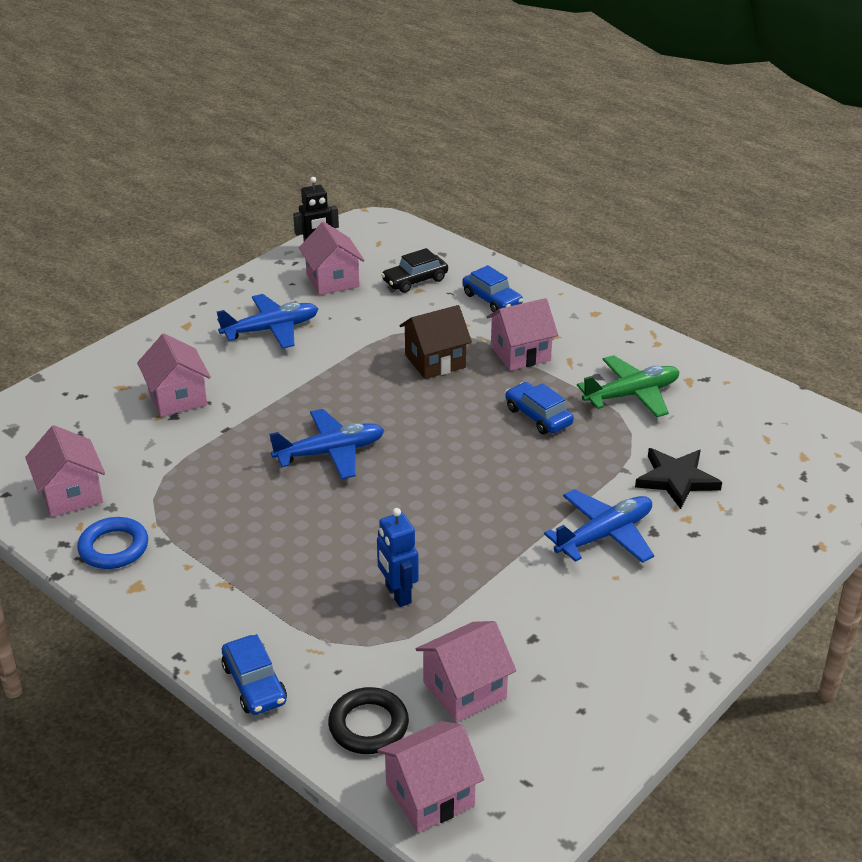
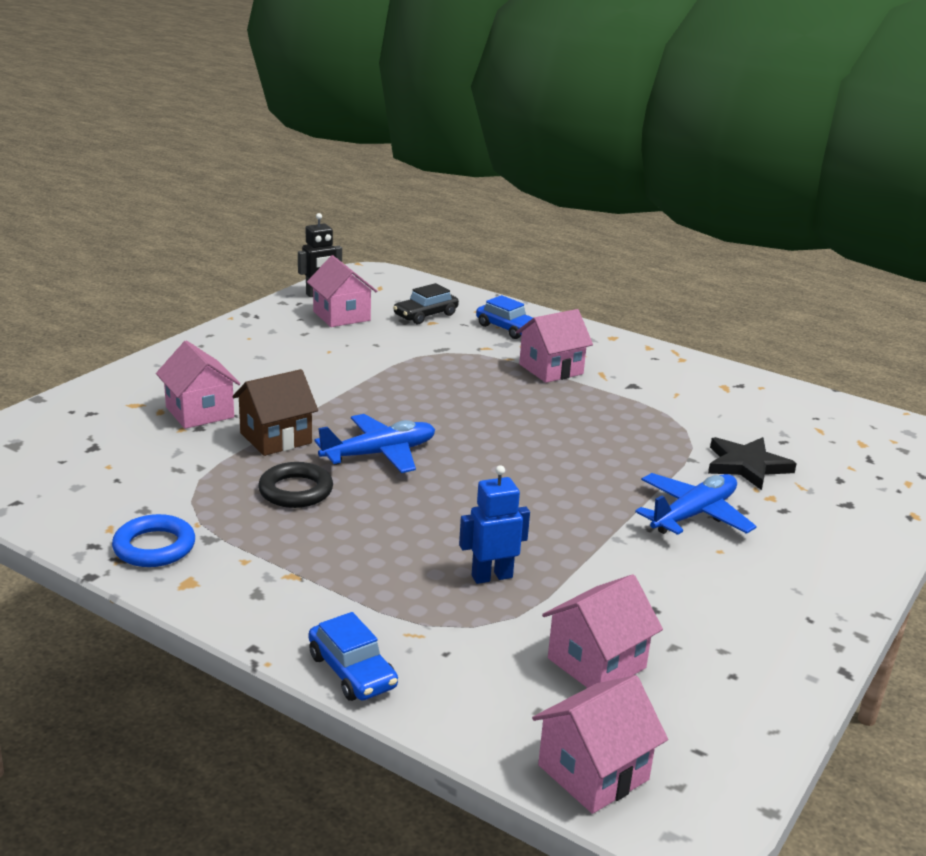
camera: 10 degrees left, 10 degrees down
pink house [25,425,105,517] -> none
blue plane [217,294,318,349] -> none
black ring [328,687,409,754] -> black ring moved to [258,462,333,508]
blue robot [377,508,419,607] -> blue robot turned 105 degrees clockwise [459,465,530,584]
brown house [399,305,472,379] -> brown house moved to [232,369,318,456]
blue car [505,382,574,434] -> none
green plane [577,355,679,417] -> none

